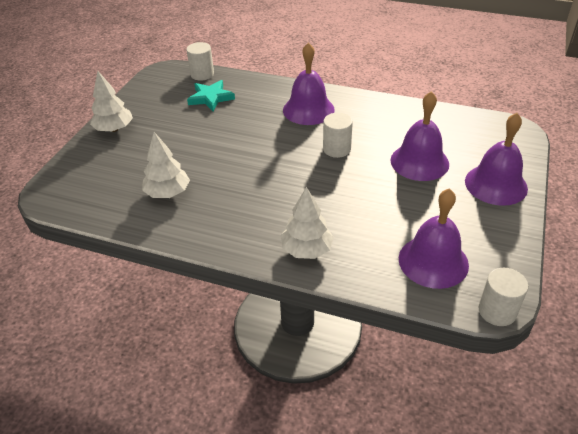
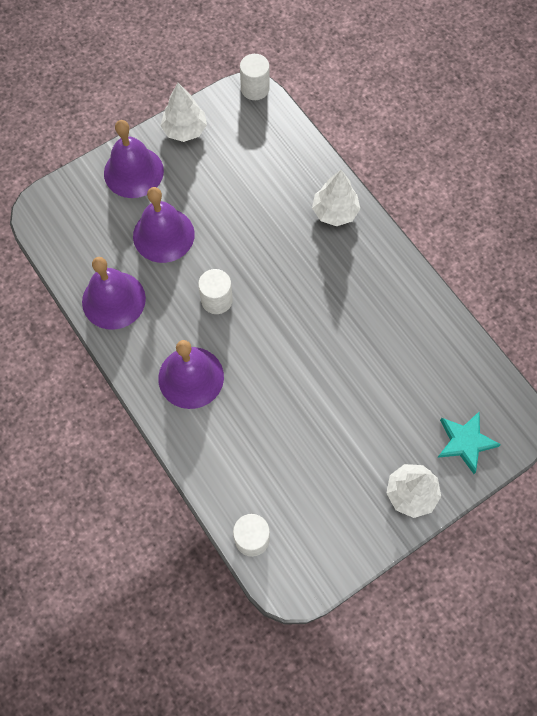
camera: 145 degrees left, 25 degrees up
white tree [142,132,190,198] -> white tree moved to [161,83,207,142]
turquoise star [187,80,235,112] -> turquoise star moved to [437,412,501,474]
purple bell [399,188,469,289] -> purple bell moved to [82,257,146,330]

